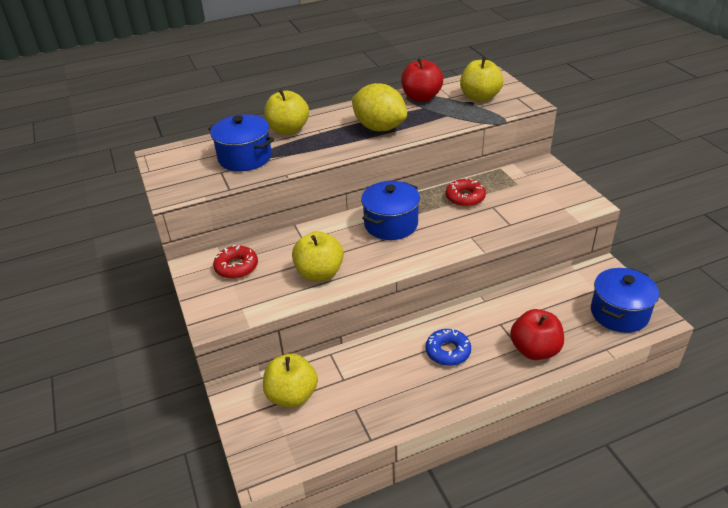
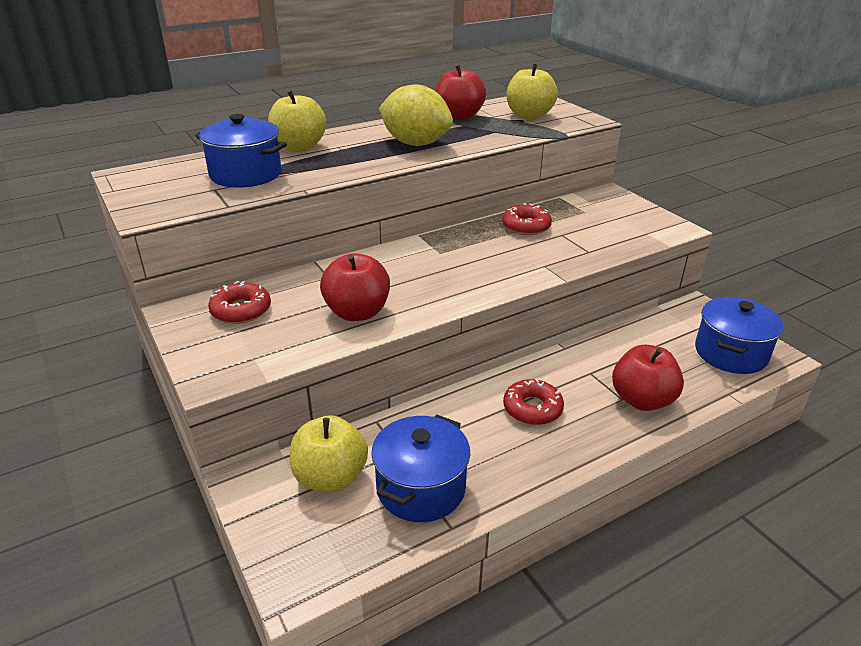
camera: 10 degrees left, 5 degrees down
yellow apple [292,231,344,281] -> red apple [320,253,390,321]
blue pot [361,181,420,240] -> blue pot moved to [371,415,470,522]
blue donut [426,329,471,366] -> red donut [503,379,564,425]

